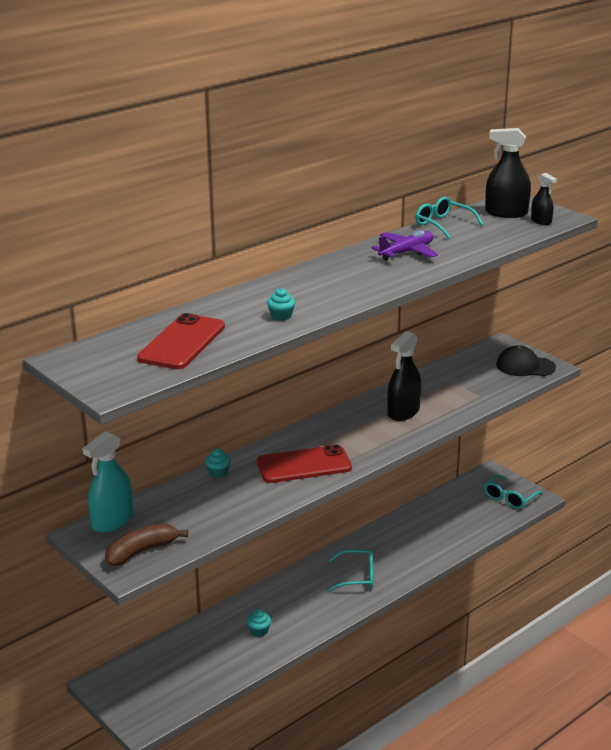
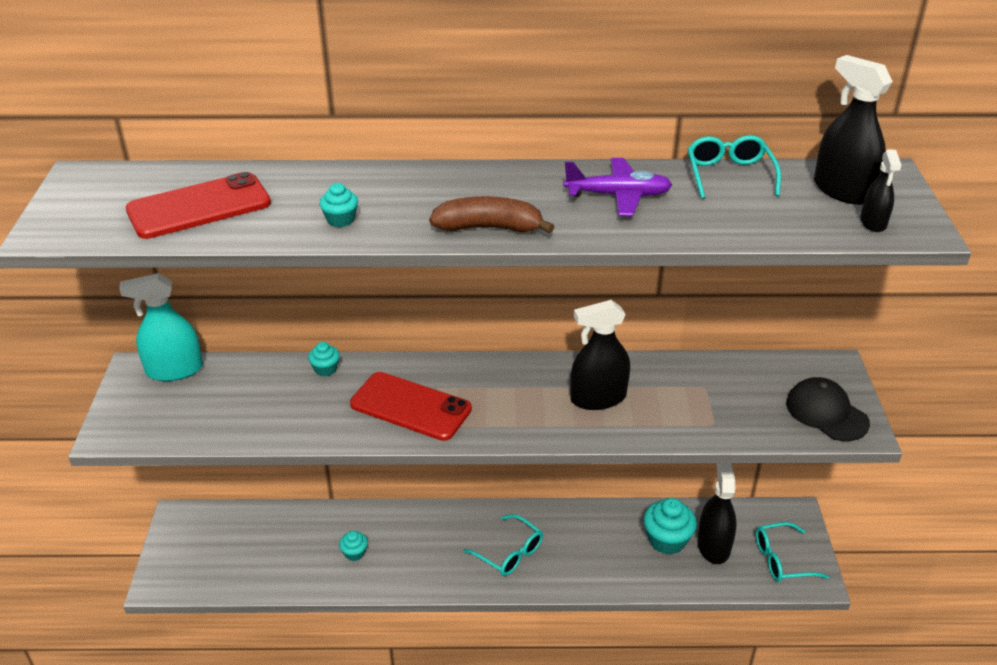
camera: 40 degrees right, 10 degrees up
brown banana [105,523,188,566] -> brown banana moved to [429,196,555,233]
none -> turquoise cupcake [643,498,697,555]
none -> black spray bottle [697,463,737,564]

